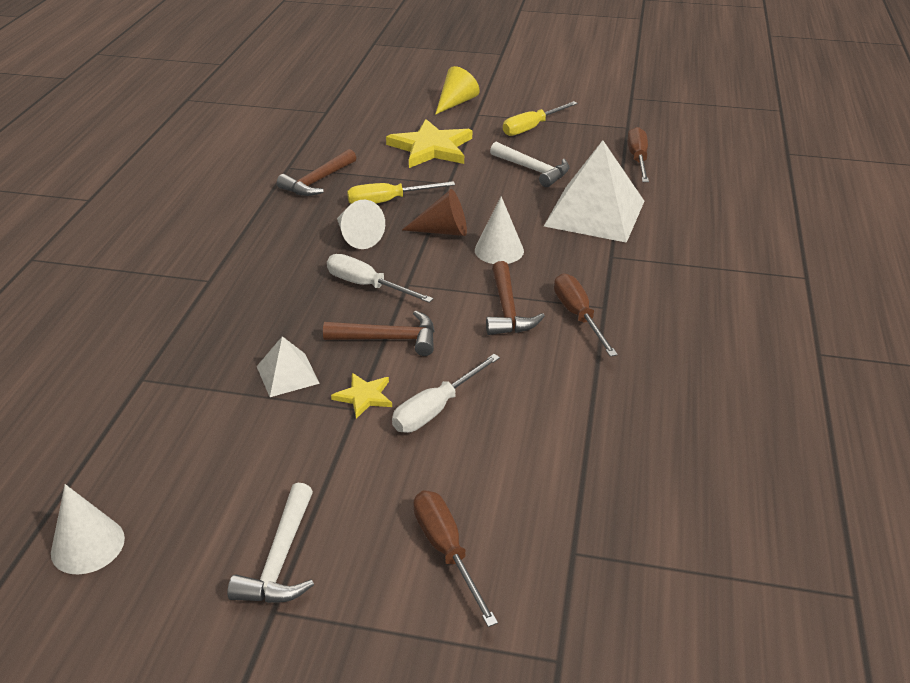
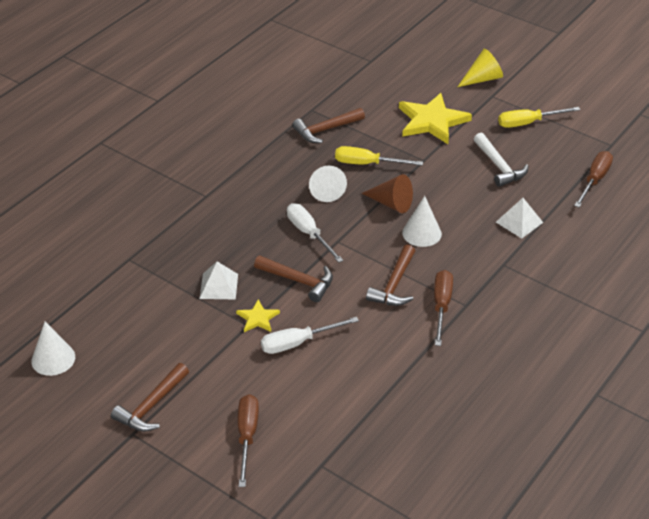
camera: 25 degrees right, 5 degrees up
white hammer [227,483,314,603] -> brown hammer [111,363,189,432]
white pyramid [544,140,645,243] -> white pyramid [496,198,543,238], size x0.49

